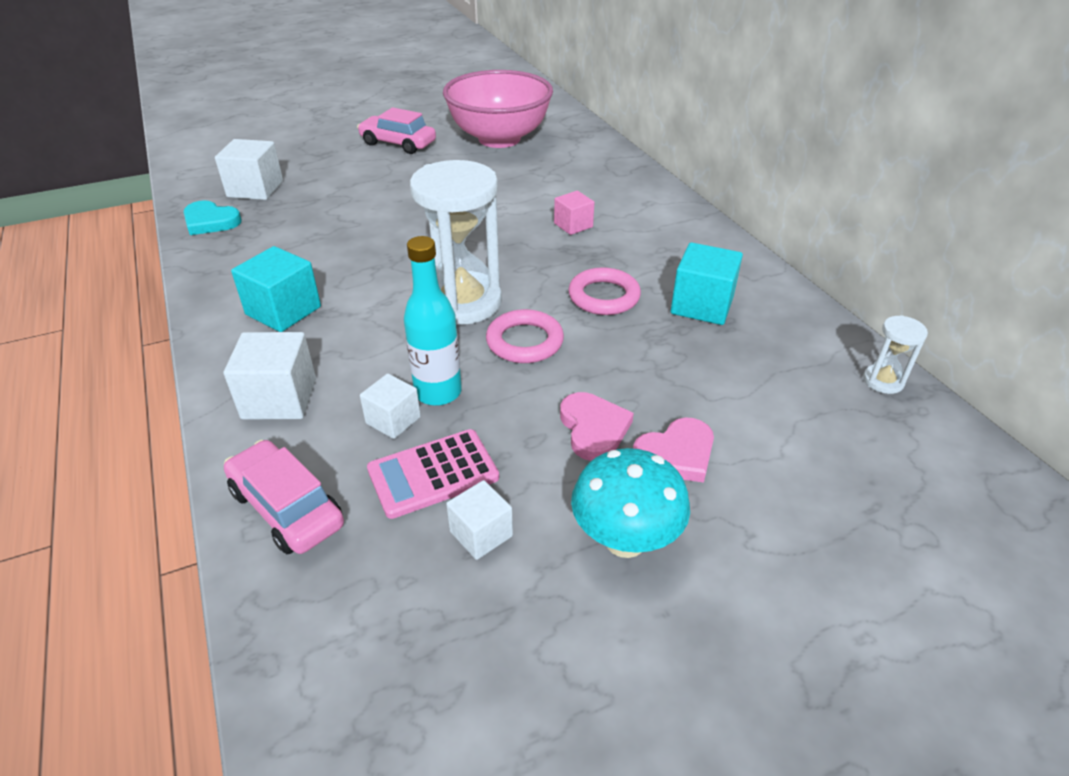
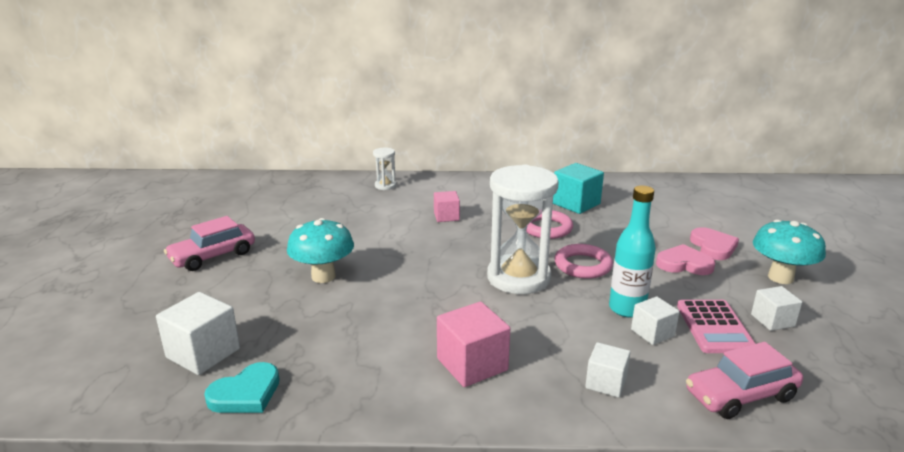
camera: 65 degrees left, 15 degrees down
white cube [224,332,316,420] -> white cube [585,342,631,398], size x0.62
turquoise cube [231,246,321,332] -> pink cube [437,302,510,387]
pink bowl [443,70,553,148] -> none
white hourglass [863,315,928,394] -> white hourglass moved to [373,148,396,190]
none -> turquoise mushroom [287,218,354,283]

